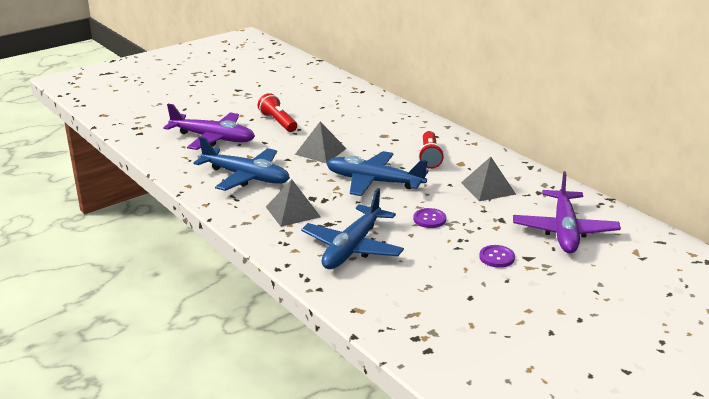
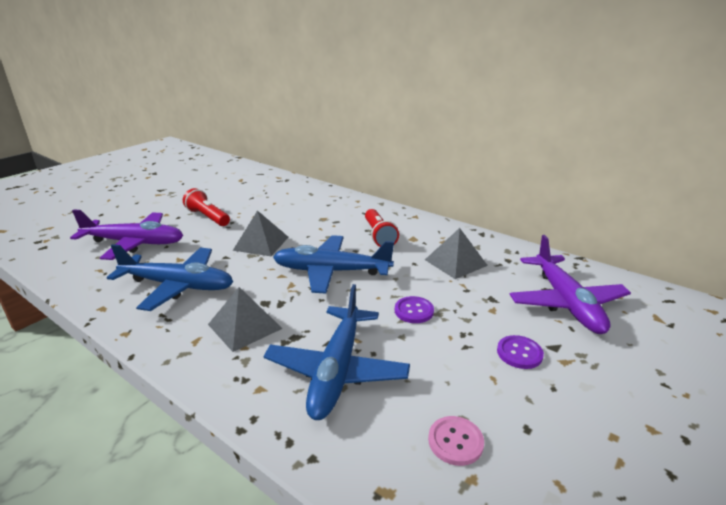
camera: 15 degrees left, 0 degrees up
none -> pink button [428,416,484,466]

